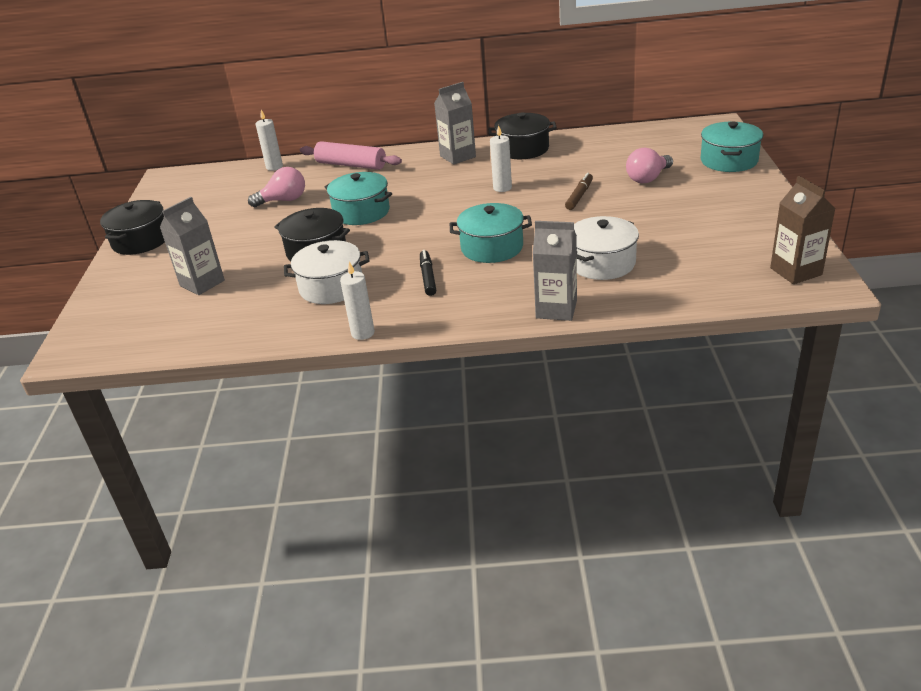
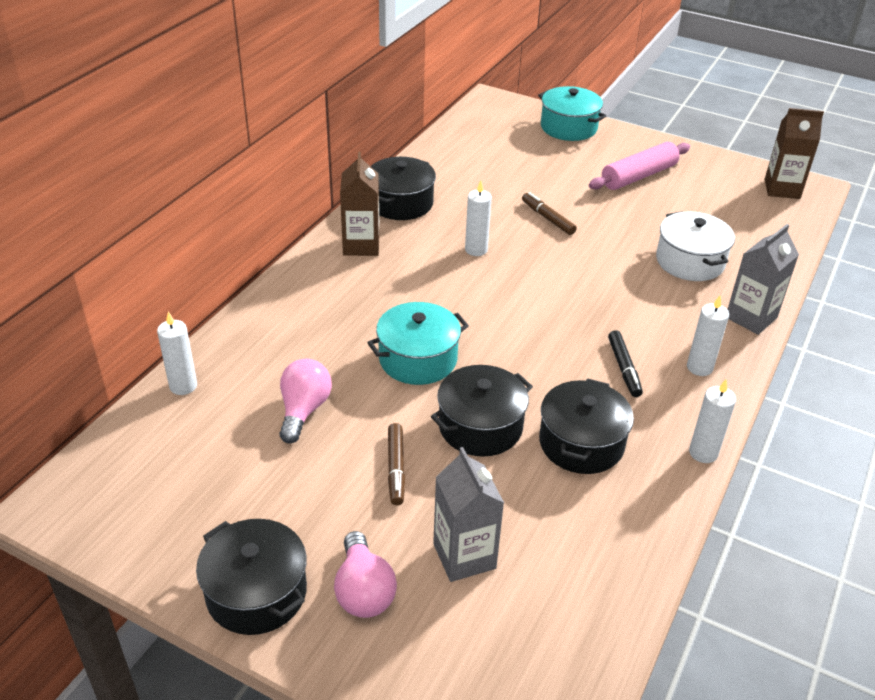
camera: 65 degrees left, 5 degrees up
white pot [284,240,370,304] -> black pot [539,378,634,474]
pink rolling pin [300,141,402,170] -> pink rolling pin moved to [589,142,690,190]
black marker [420,250,436,296] -> black marker turned 120 degrees counterclockwise [608,330,643,397]
grey carton [434,82,476,165] -> brown carton [340,152,379,256]
turquoise pot [450,203,532,263] -> none
pink light bulb [626,148,673,183] -> pink light bulb moved to [334,531,397,618]
none -> brown marker [388,423,405,505]
none -> white candle [687,296,729,376]

